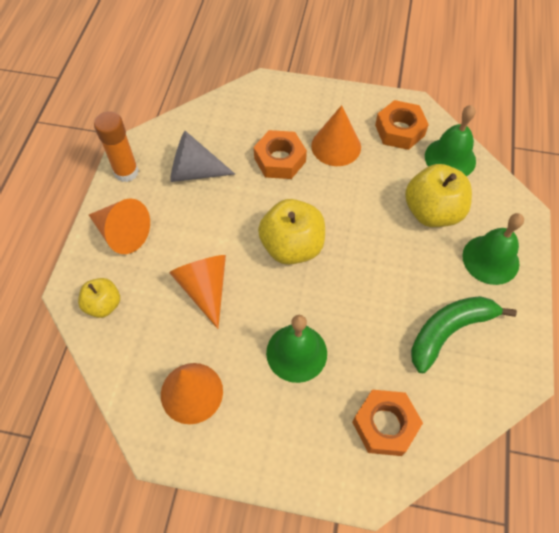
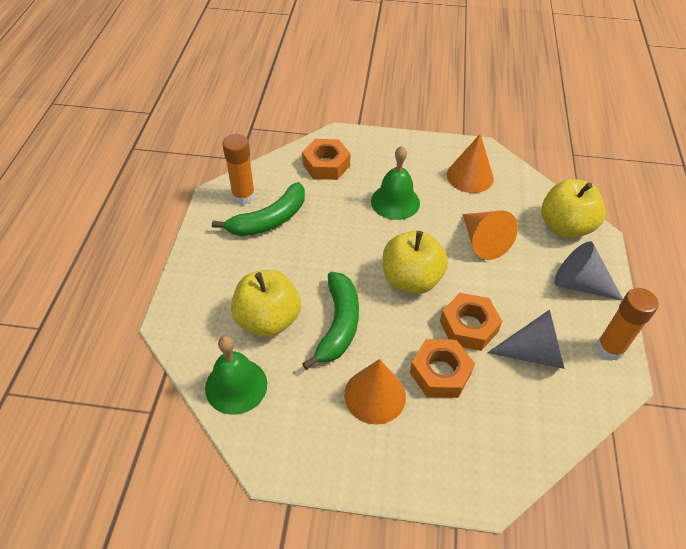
camera: 175 degrees right, 10 degrees down
yellow apple [78,278,120,318] -> yellow apple [541,179,606,238], size x1.72
orange cone [89,198,150,254] -> grey cone [554,241,623,300]
orange nut [375,100,429,150] -> orange nut moved to [440,293,502,351]
green bell [462,213,524,285] -> none
none -> orange glue stick [223,134,255,205]
none -> green banana [302,272,359,370]

